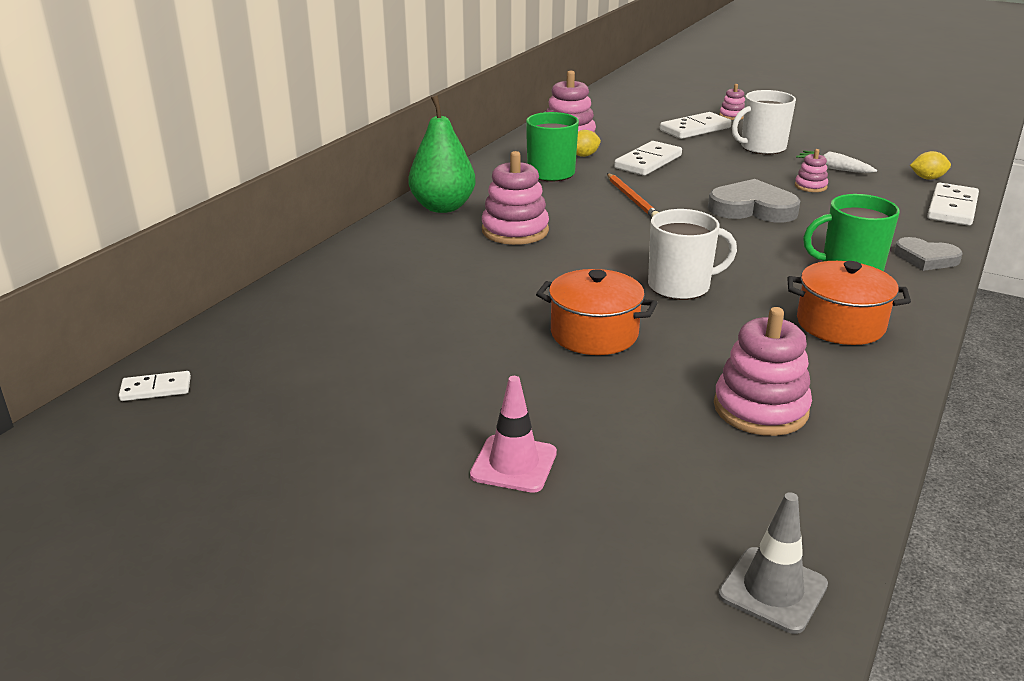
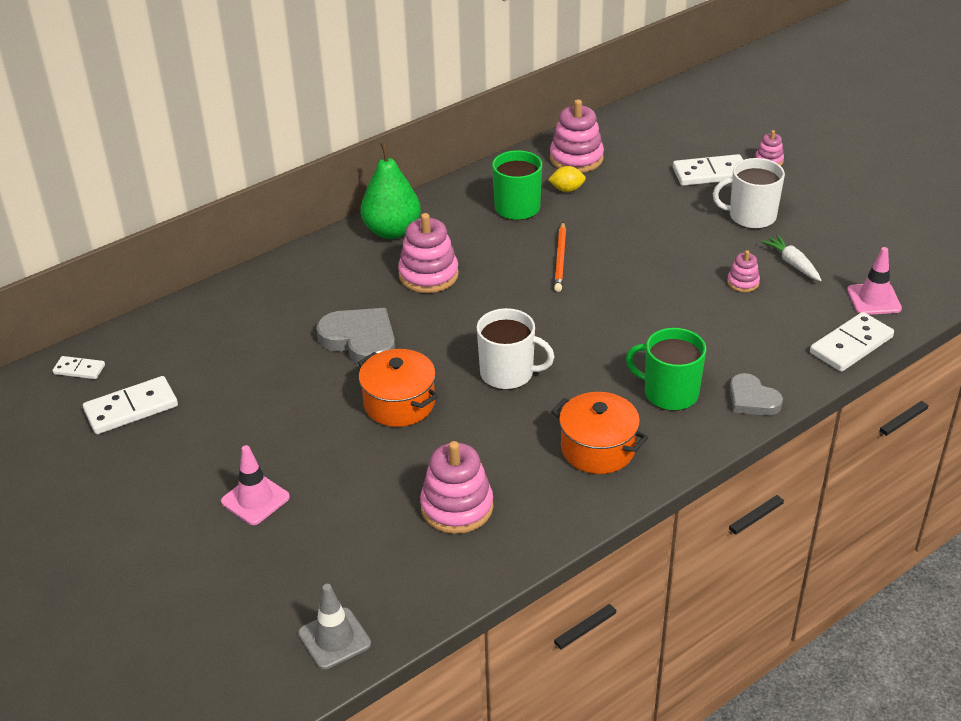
camera: 25 degrees right, 10 degrees up
white domino [614,141,682,176] -> white domino moved to [83,376,178,434]
grey heart [708,179,800,222] -> grey heart moved to [316,308,395,365]
yellow lemon [910,151,951,180] -> pink traffic cone [847,247,902,315]

